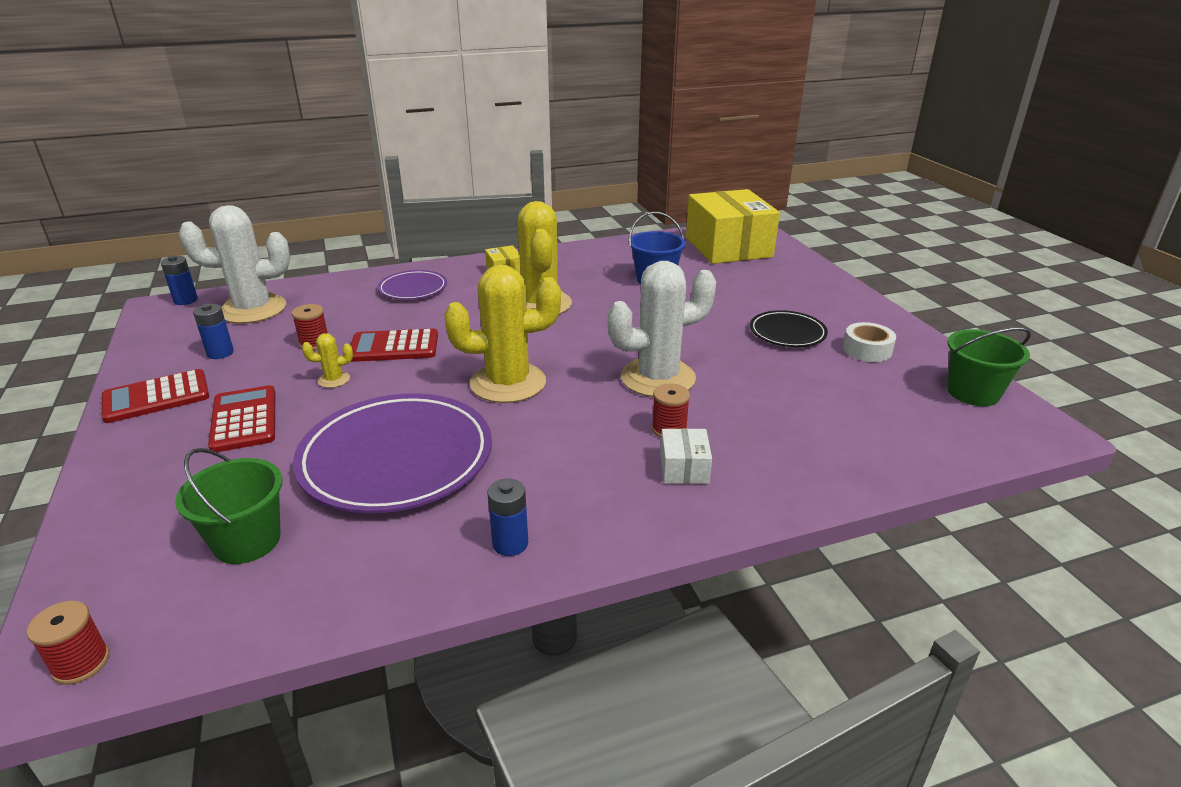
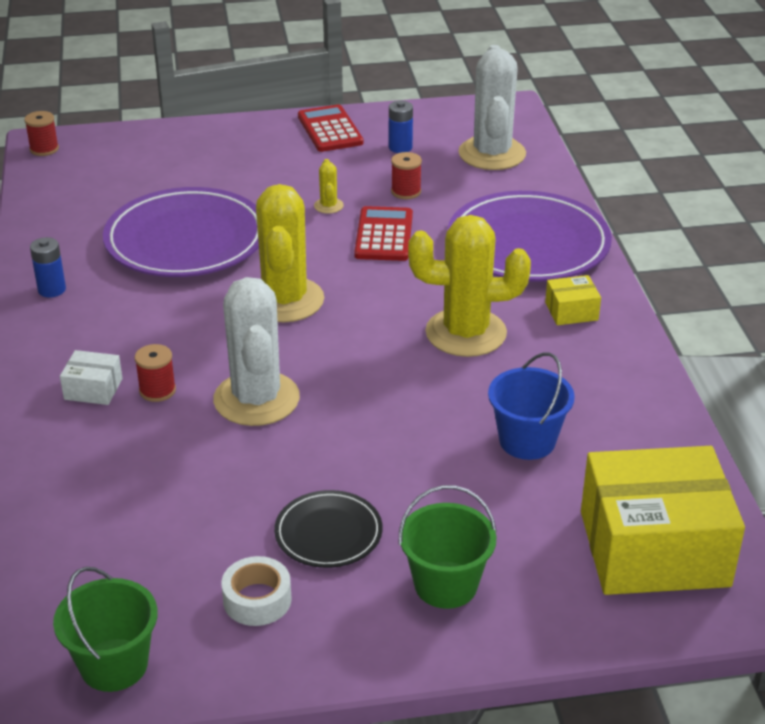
camera: 100 degrees right, 5 degrees up
blue battery [161,255,198,305] -> none
green bucket [175,448,283,564] -> green bucket moved to [399,485,497,609]
red calculator [208,385,275,452] -> none
purple plate [378,270,447,300] -> purple plate [447,191,612,281], size x1.96

